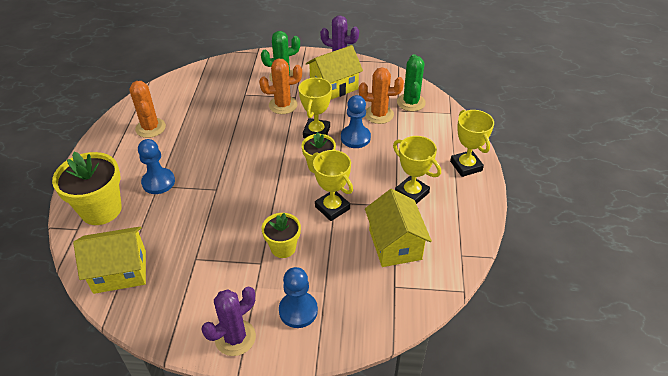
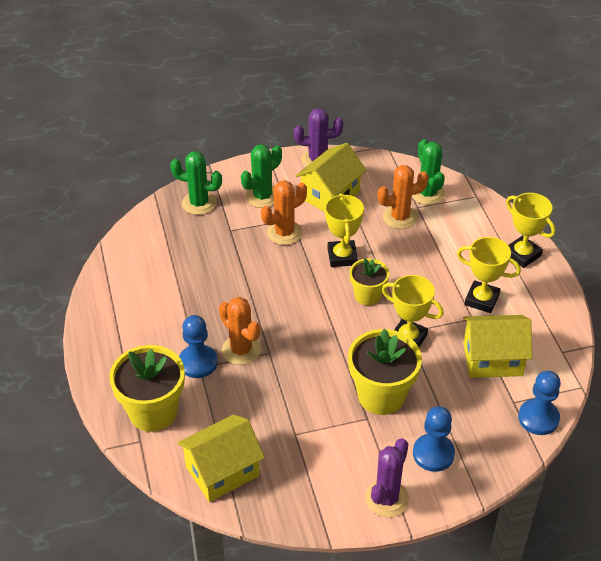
camera: 20 degrees left, 0 degrees up
orange cactus [129,81,166,138] -> orange cactus moved to [219,297,261,365]
yellow flower pot [262,213,301,258] -> yellow flower pot [348,329,422,415], size x1.68
blue pawn [341,95,371,148] -> blue pawn moved to [518,371,561,435]
yellow house [365,189,432,267] -> yellow house turned 60 degrees counterclockwise [463,315,532,378]
none -> green cactus [170,151,222,215]

